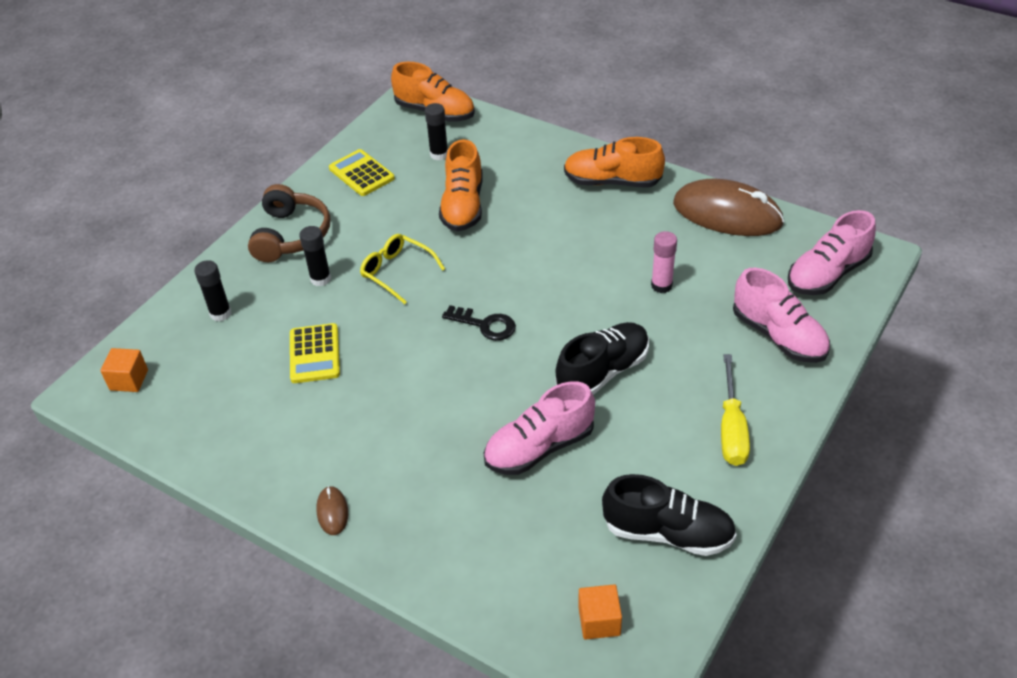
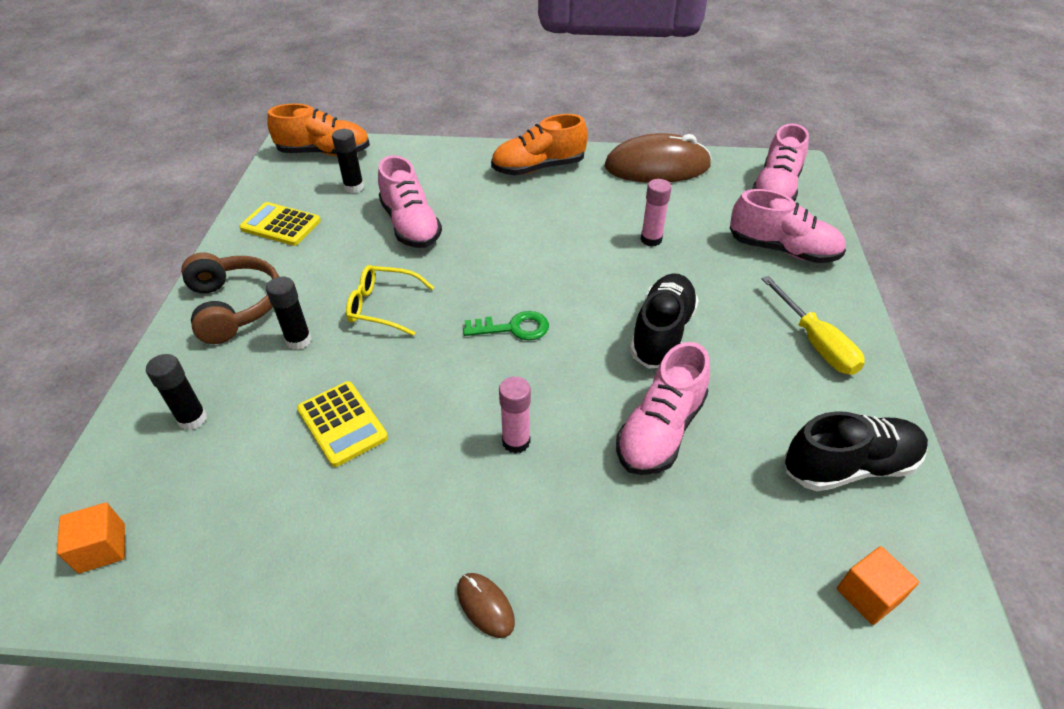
camera: 30 degrees left, 0 degrees up
orange shoe [439,139,483,231] -> pink shoe [378,155,442,248]
black key [442,305,516,341] -> green key [463,311,549,340]
none -> pink glue stick [499,376,531,454]

